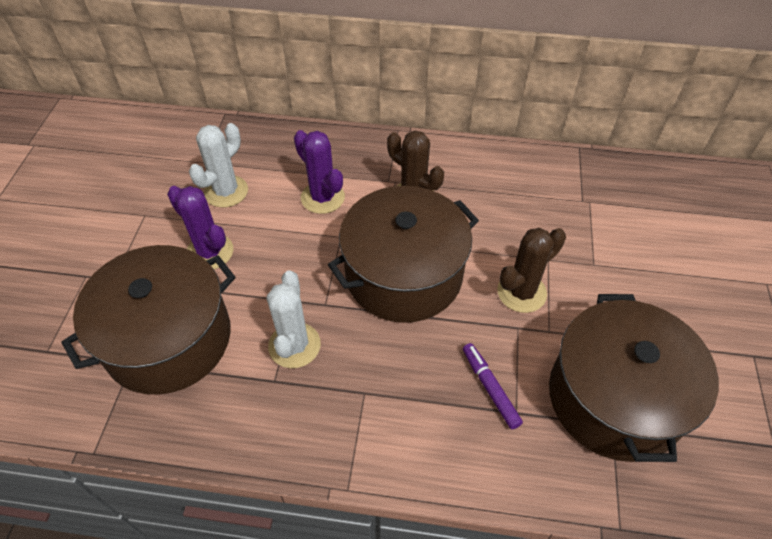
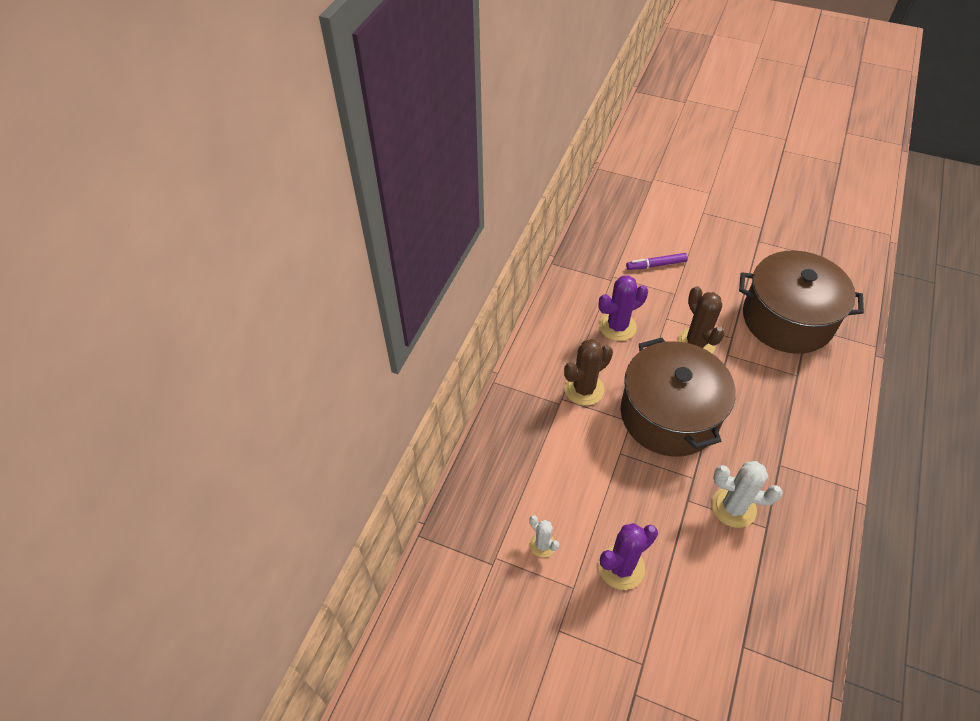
camera: 75 degrees left, 0 degrees up
brown pot [62,245,235,395] -> none
white cactus [189,123,248,208] -> white cactus [529,515,559,558], size x0.58
purple cactus [294,130,345,214] -> purple cactus moved to [598,275,648,341]
purple marker [463,343,523,429] -> purple marker moved to [626,253,688,270]

